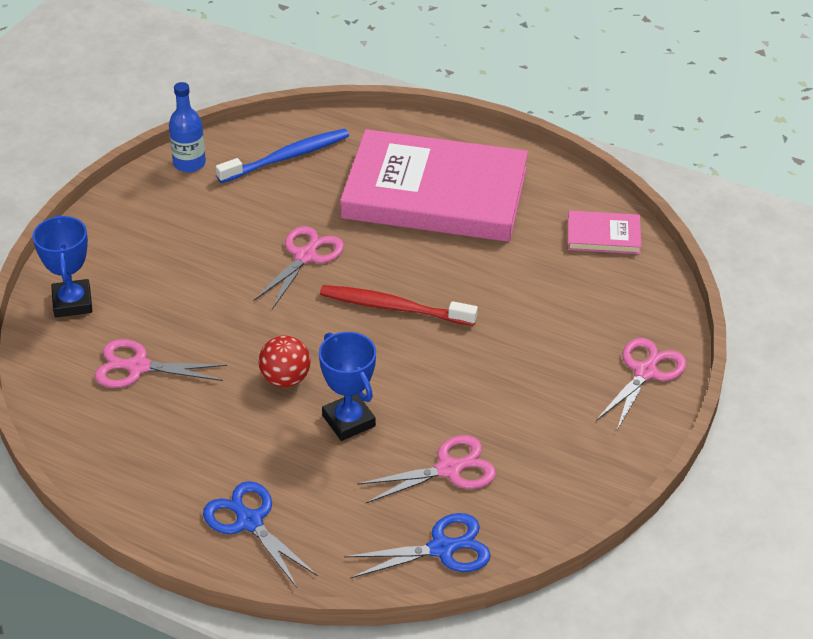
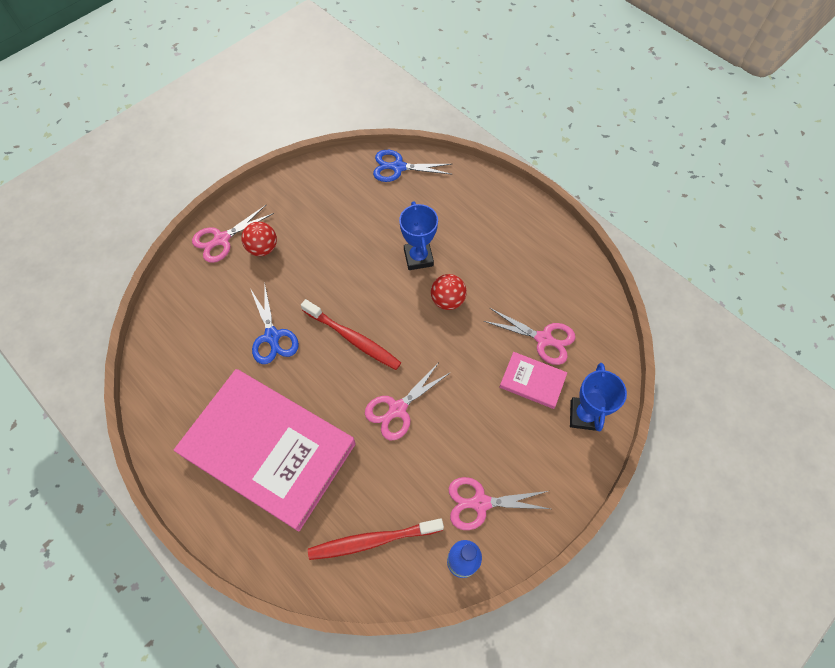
camera: 160 degrees left, 20 degrees up
blue scissors [203,481,318,588] -> blue scissors moved to [250,282,299,364]
blue toothbrush [216,129,349,183] -> red toothbrush [308,518,444,560]
pink scissors [357,435,496,503] -> pink scissors moved to [449,477,550,530]
pink book [568,211,642,254] -> pink book moved to [500,352,567,409]
none -> red ball [241,222,277,256]

